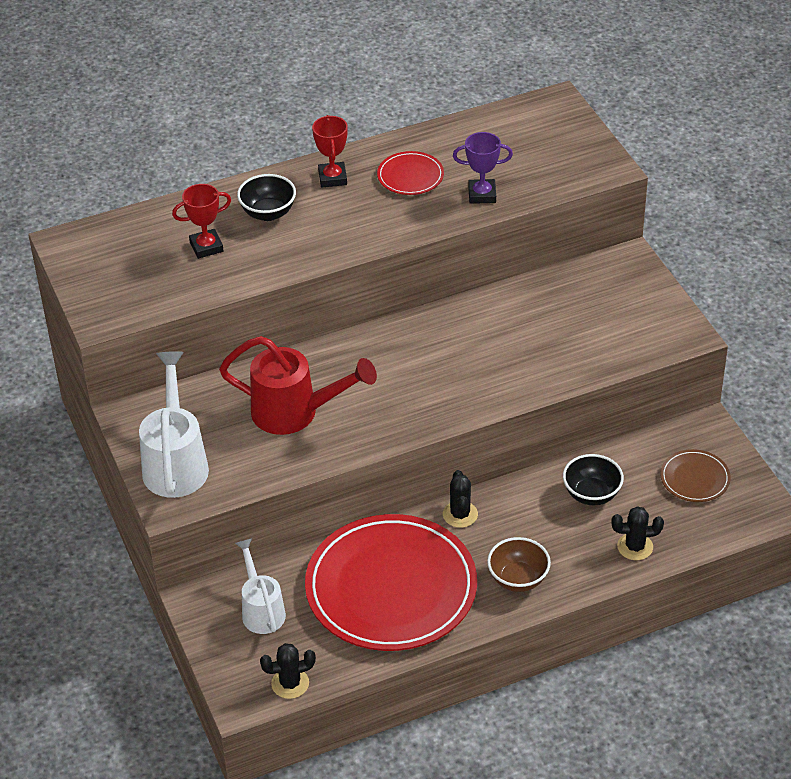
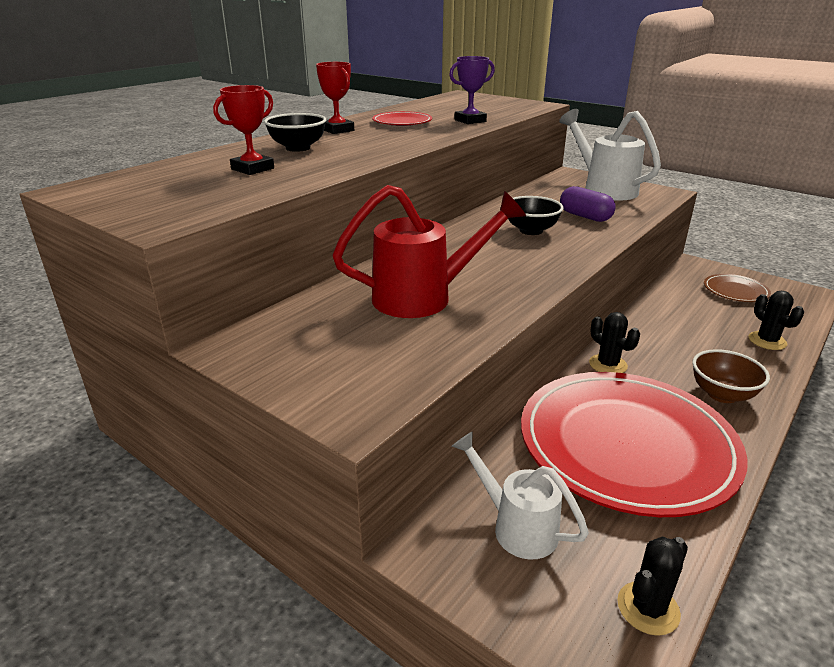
camera: 30 degrees left, 15 degrees down
white watering can [139,351,209,498] -> white watering can moved to [559,109,661,200]
black bowl [563,454,624,505] -> black bowl moved to [508,196,564,235]
black cactus [611,506,664,560] -> black cactus turned 75 degrees counterclockwise [748,291,804,350]
none -> purple capsule [560,186,616,222]

